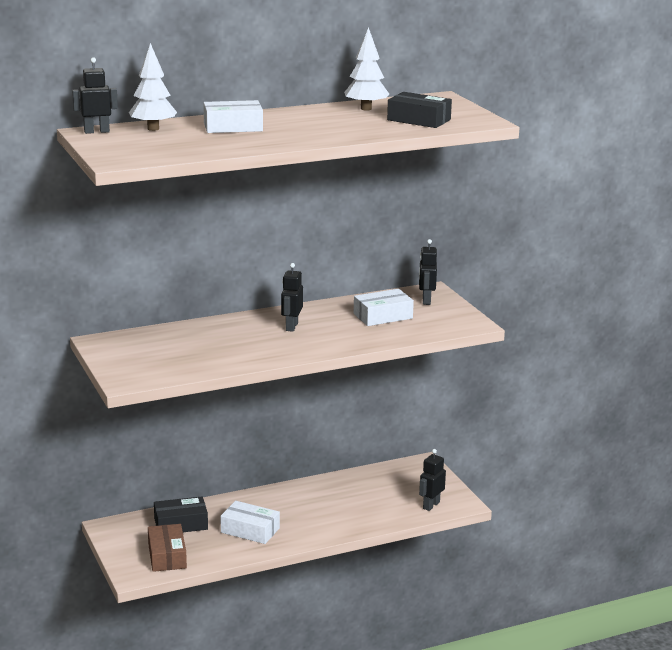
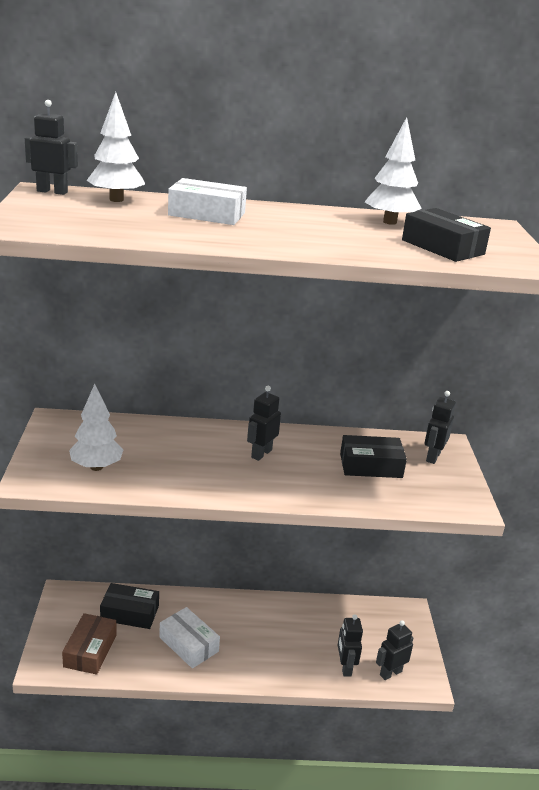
camera: 20 degrees right, 5 degrees up
white box [354,289,414,326] -> black box [340,435,407,478]
none -> white tree [69,384,123,471]
none -> black robot [338,614,363,677]

